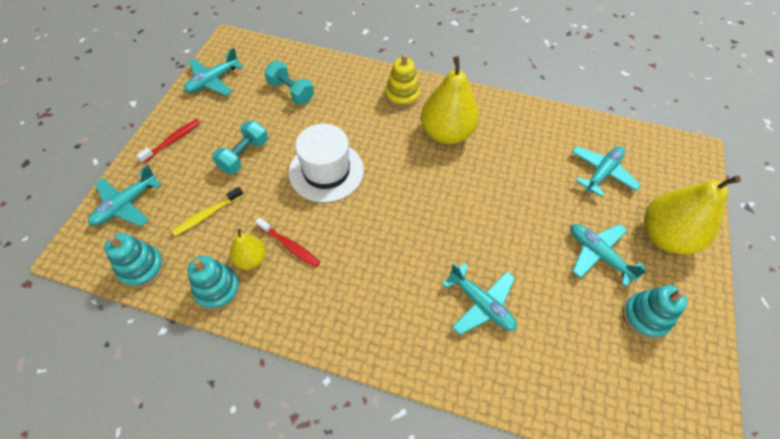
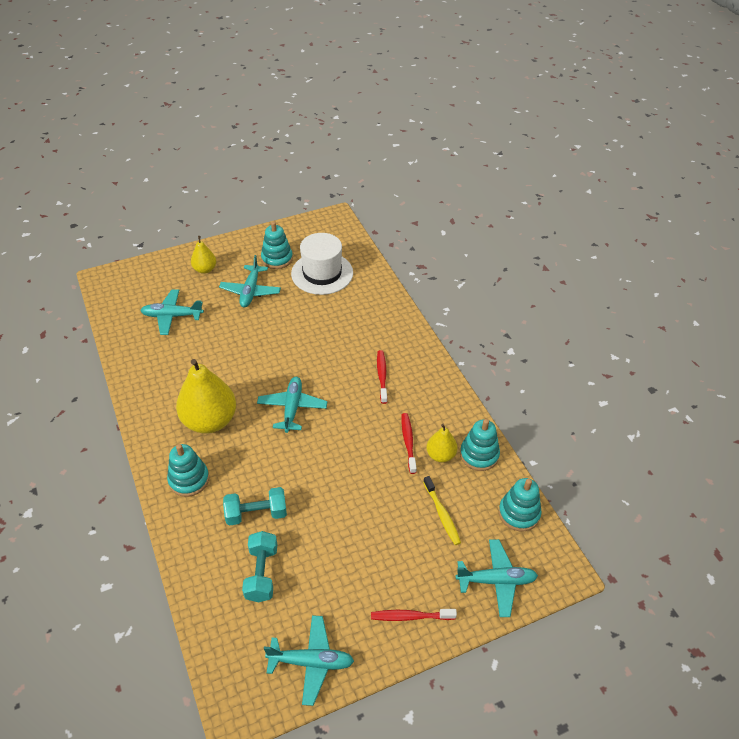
camera: 130 degrees left, 10 degrees down
yellow toothbrush [172,187,243,236] -> yellow toothbrush turned 60 degrees clockwise [423,476,461,545]
turquoise dumbbell [212,121,268,174] -> turquoise dumbbell moved to [223,487,287,526]
white hat [288,124,364,202] -> white hat moved to [291,233,353,295]
yellow stacking toy [385,54,420,108] -> turquoise stacking toy [167,444,209,497]
turquoise plane [442,263,517,335] -> turquoise plane moved to [257,377,327,433]
yellow pear [644,175,741,255] -> yellow pear [191,236,216,274], size x0.52
none -> red toothbrush [377,350,388,404]

